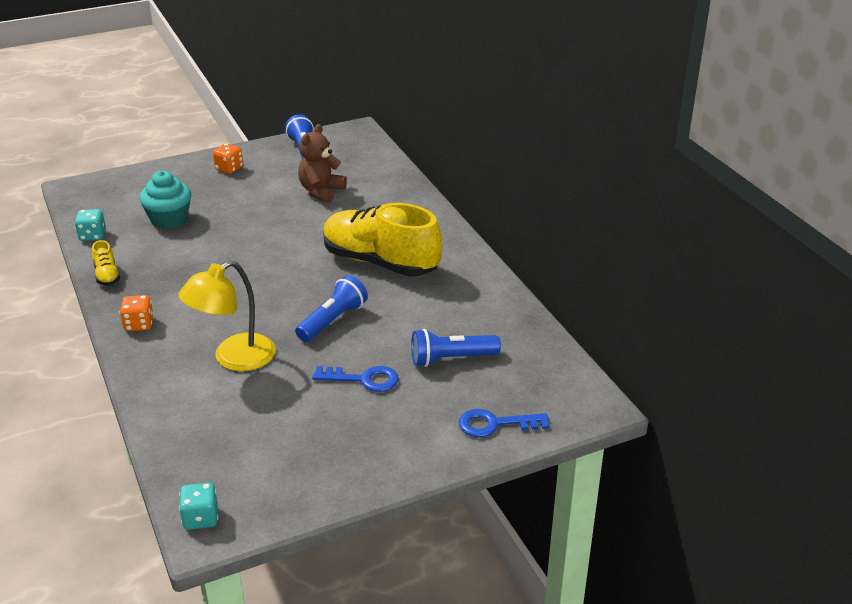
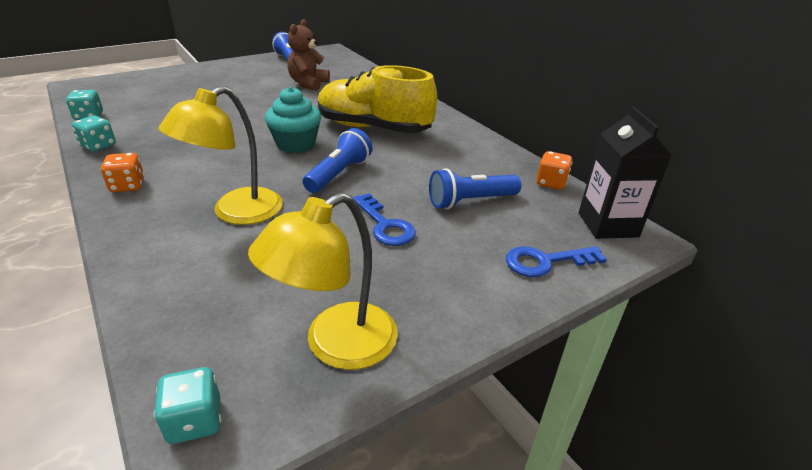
camera: 10 degrees left, 0 degrees up
yellow shoe [92,240,120,286] -> turquoise dice [72,116,116,152]
turquoise cupcake [139,171,191,229] -> turquoise cupcake moved to [265,87,321,153]
orange dice [213,143,243,174] -> orange dice moved to [537,151,573,190]
blue key [312,366,399,392] -> blue key turned 60 degrees clockwise [353,193,416,246]
none -> yellow lamp [248,193,398,370]
none -> black carton [579,107,672,239]

